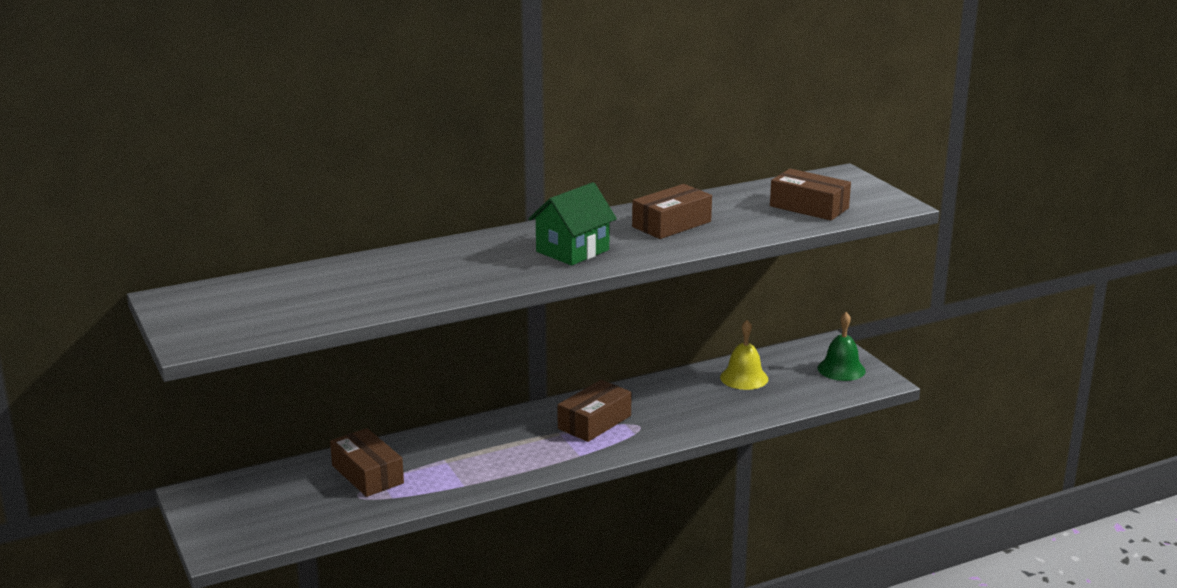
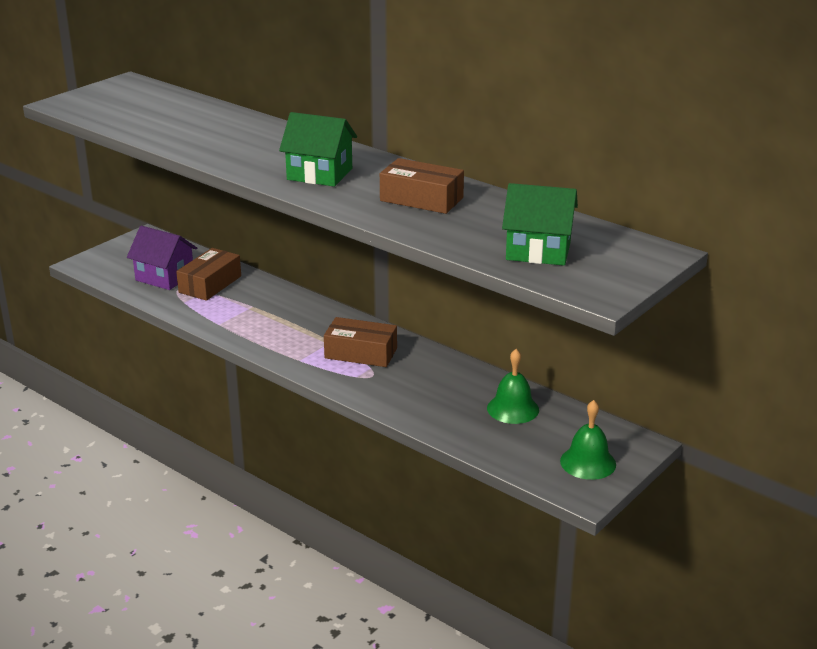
camera: 65 degrees right, 5 degrees up
yellow bell [720,320,768,390] -> green bell [487,349,539,424]
brown box [770,169,851,221] -> green house [502,183,578,266]
none -> purple house [127,226,197,290]

